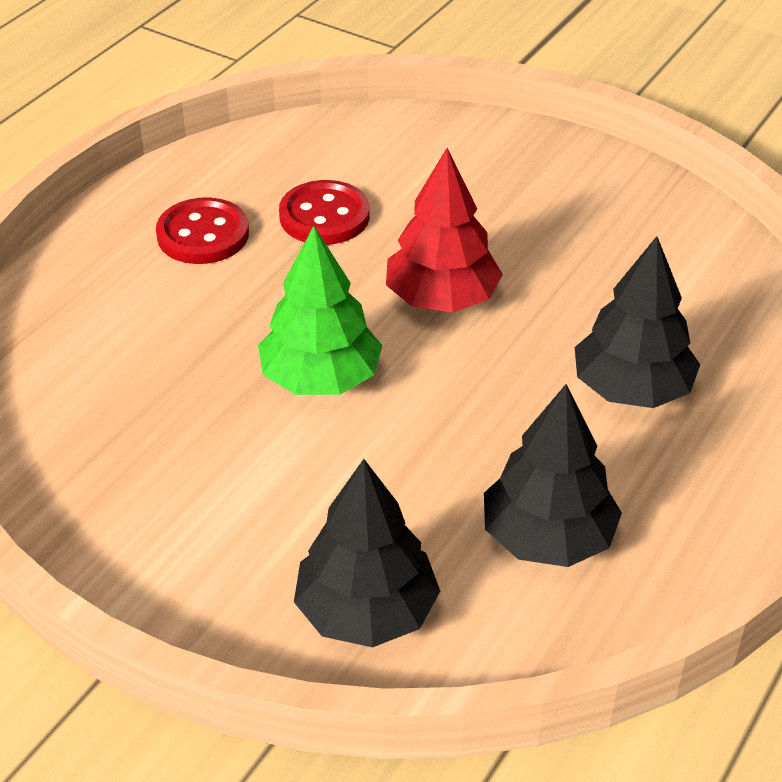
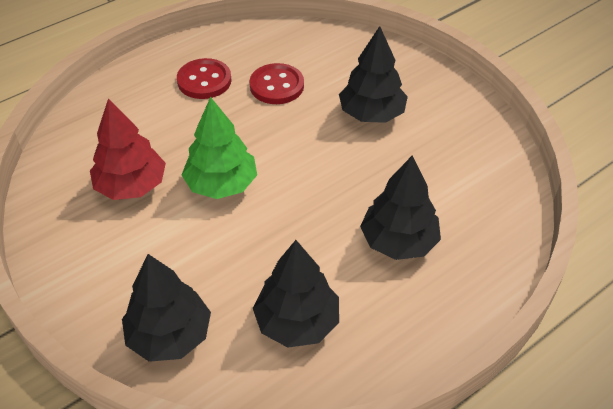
camera: 20 degrees right, 5 degrees up
red tree [386,148,503,312] -> red tree moved to [90,98,166,200]
none -> black tree [339,26,408,123]

